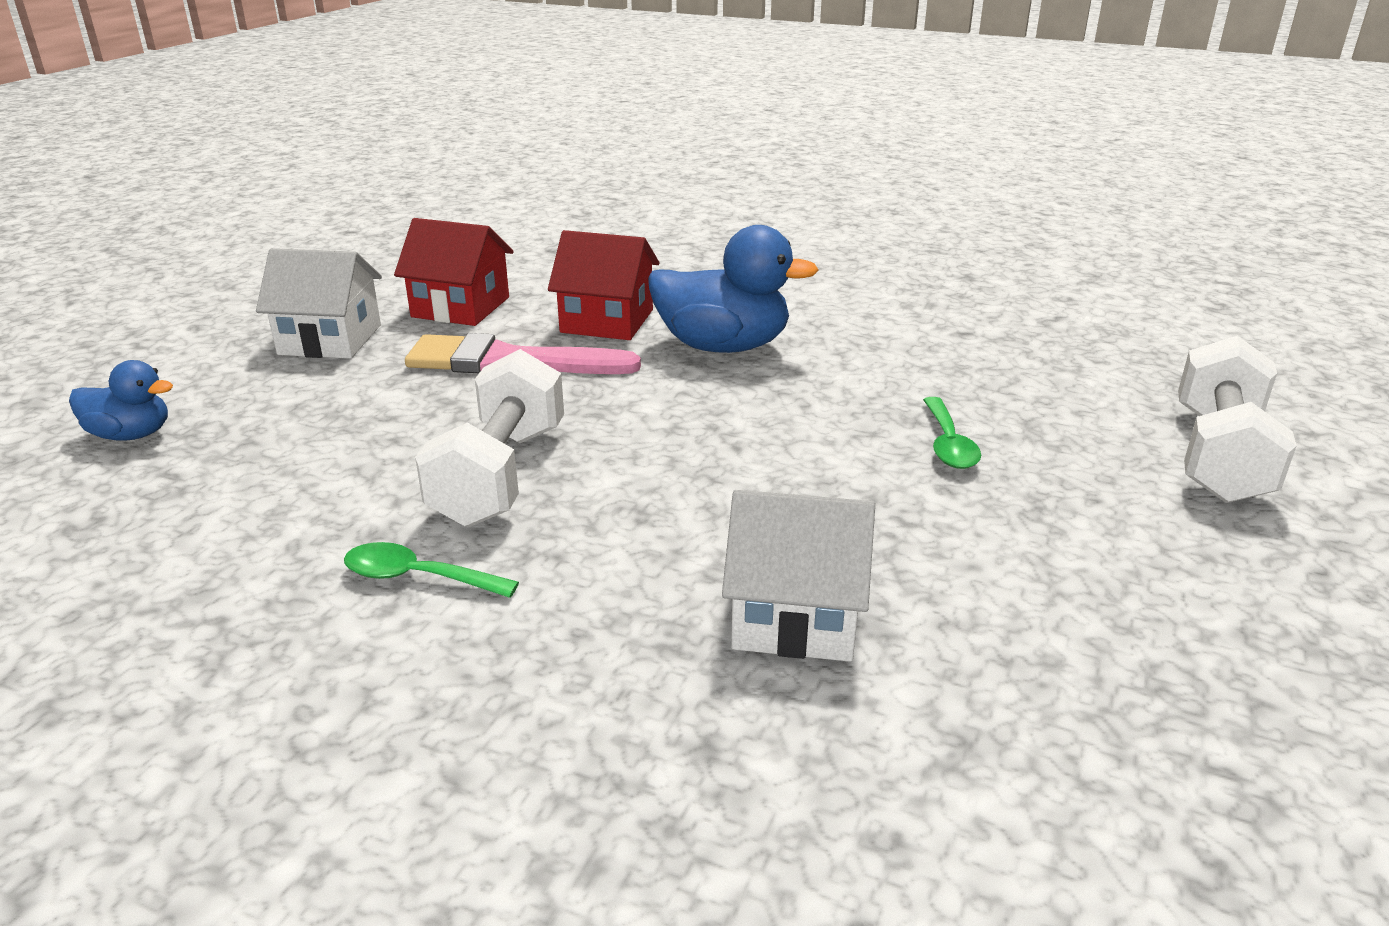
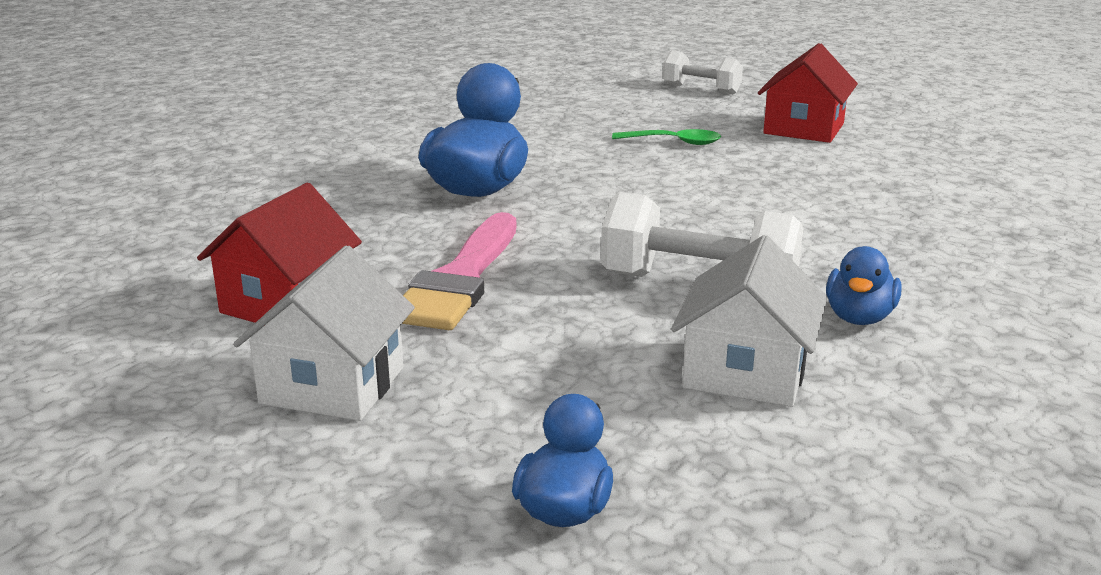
camera: 80 degrees left, 5 degrees down
green spoon [344,542,519,598] -> blue duck [826,246,902,325]
red house [548,230,659,340] -> red house moved to [758,43,858,143]
white house [722,490,875,662] -> white house moved to [671,235,827,407]
white dumbbell [1178,336,1296,503] -> white dumbbell [663,50,743,94], size x0.62

